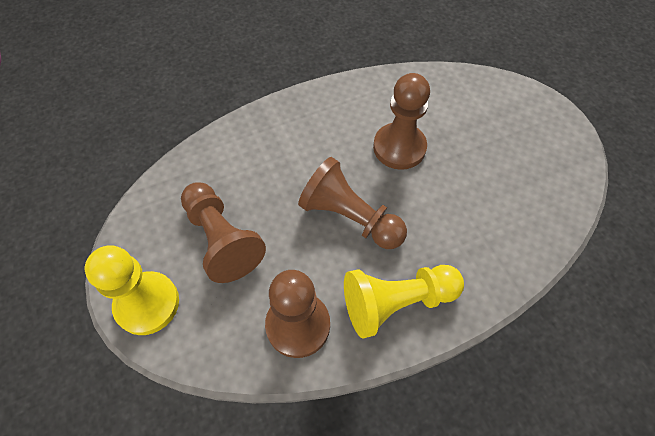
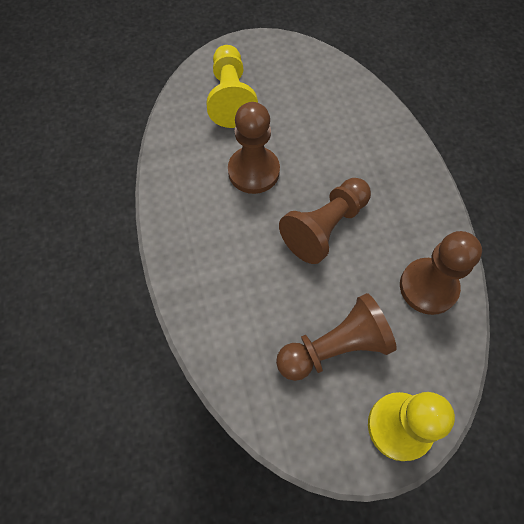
camera: 80 degrees left, 5 degrees up
yellow pawn [344,265,464,338] -> yellow pawn moved to [206,45,258,128]

